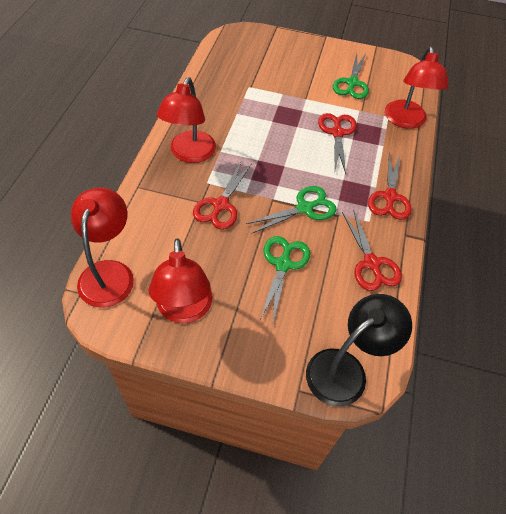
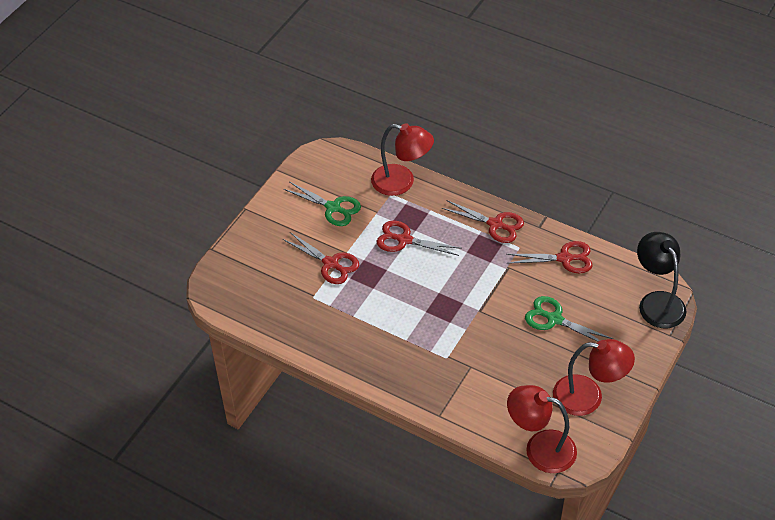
camera: 70 degrees left, 5 degrees down
red lamp [157,77,216,163] -> none
red scissors [193,162,252,230] -> red scissors moved to [283,232,359,284]
green scissors [246,186,337,234] -> none

